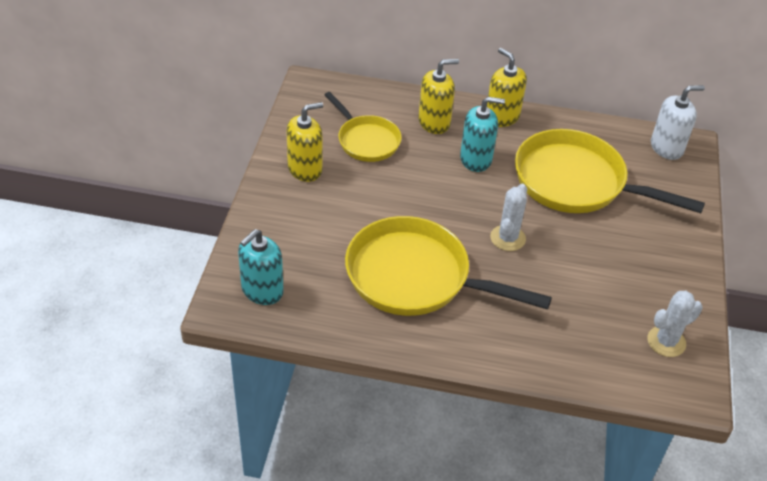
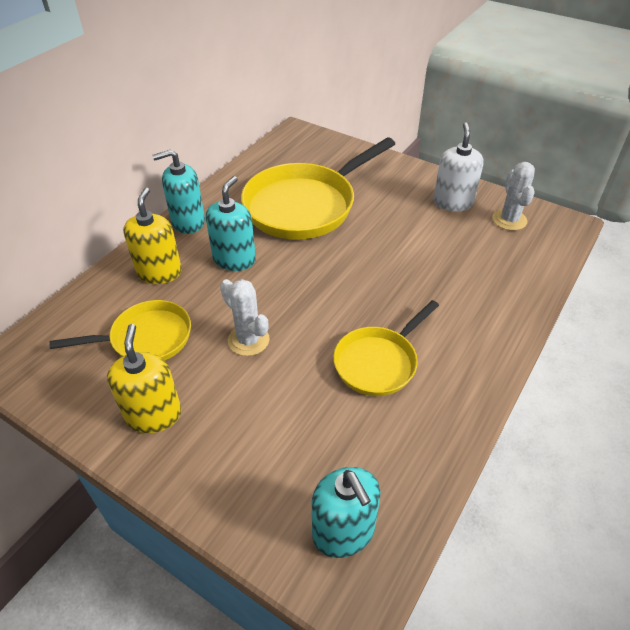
camera: 65 degrees left, 0 degrees up
yellow pan [345,216,552,316] -> yellow pan [333,300,439,396], size x0.58
yellow soap dispenser [487,48,527,127] -> turquoise soap dispenser [152,149,205,234]
white cactus [490,184,527,251] -> white cactus moved to [220,279,270,356]
white soap dispenser [651,85,705,160] -> white soap dispenser moved to [433,122,484,211]

